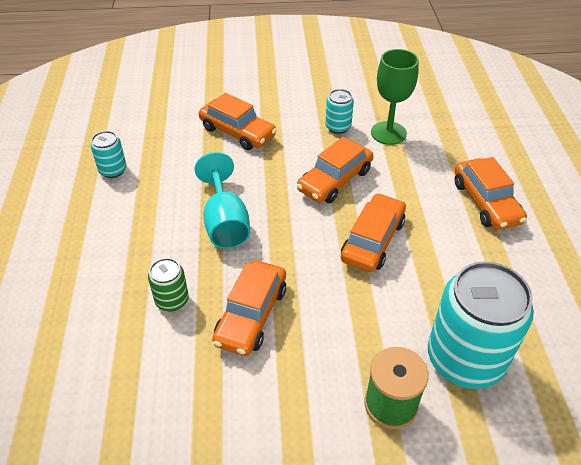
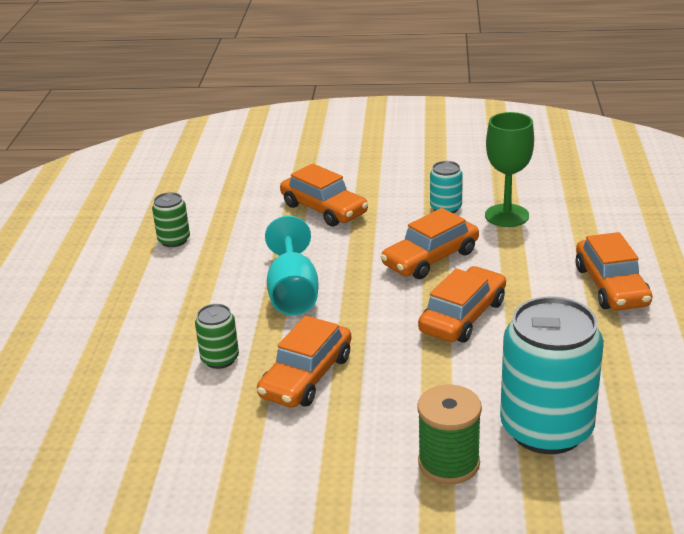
camera: 10 degrees right, 15 degrees down
turquoise can [91,131,127,178] -> green can [152,192,190,247]

